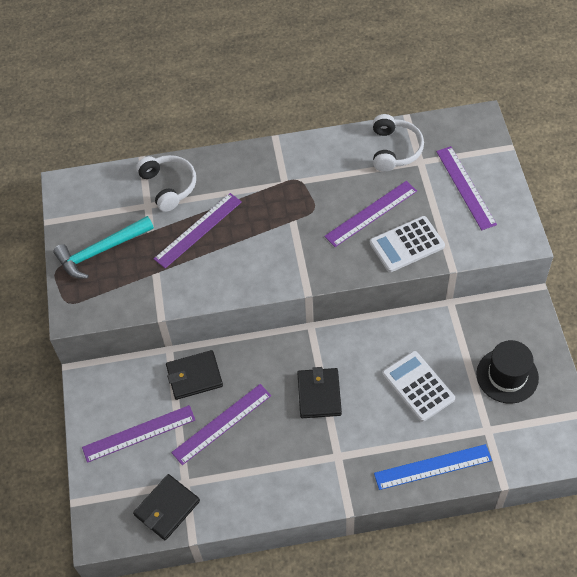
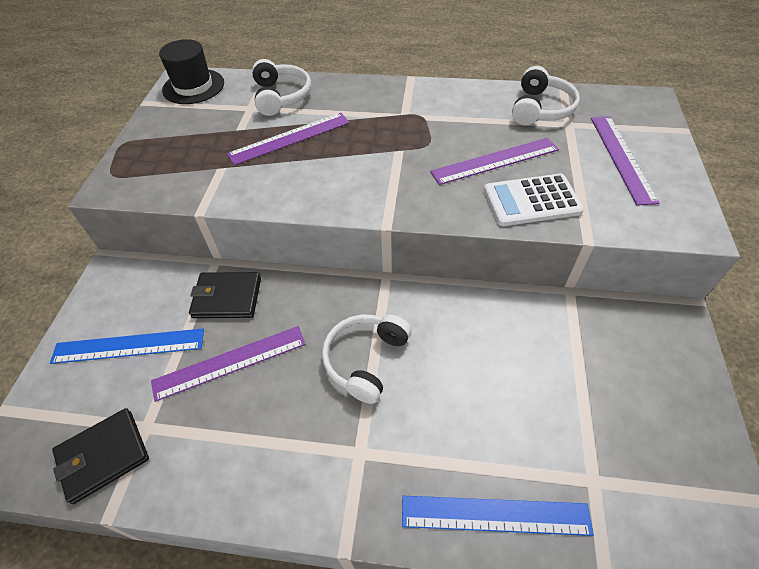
camera: 15 degrees right, 5 degrees down
turquoise hammer [53,216,154,279] -> none
purple ruler [82,405,195,463] -> blue ruler [50,328,204,364]
black wallet [297,367,342,418] -> white headphones [322,315,411,404]
white calculator [382,351,455,422] -> none
black hat [476,340,539,404] -> black hat moved to [159,39,224,104]

